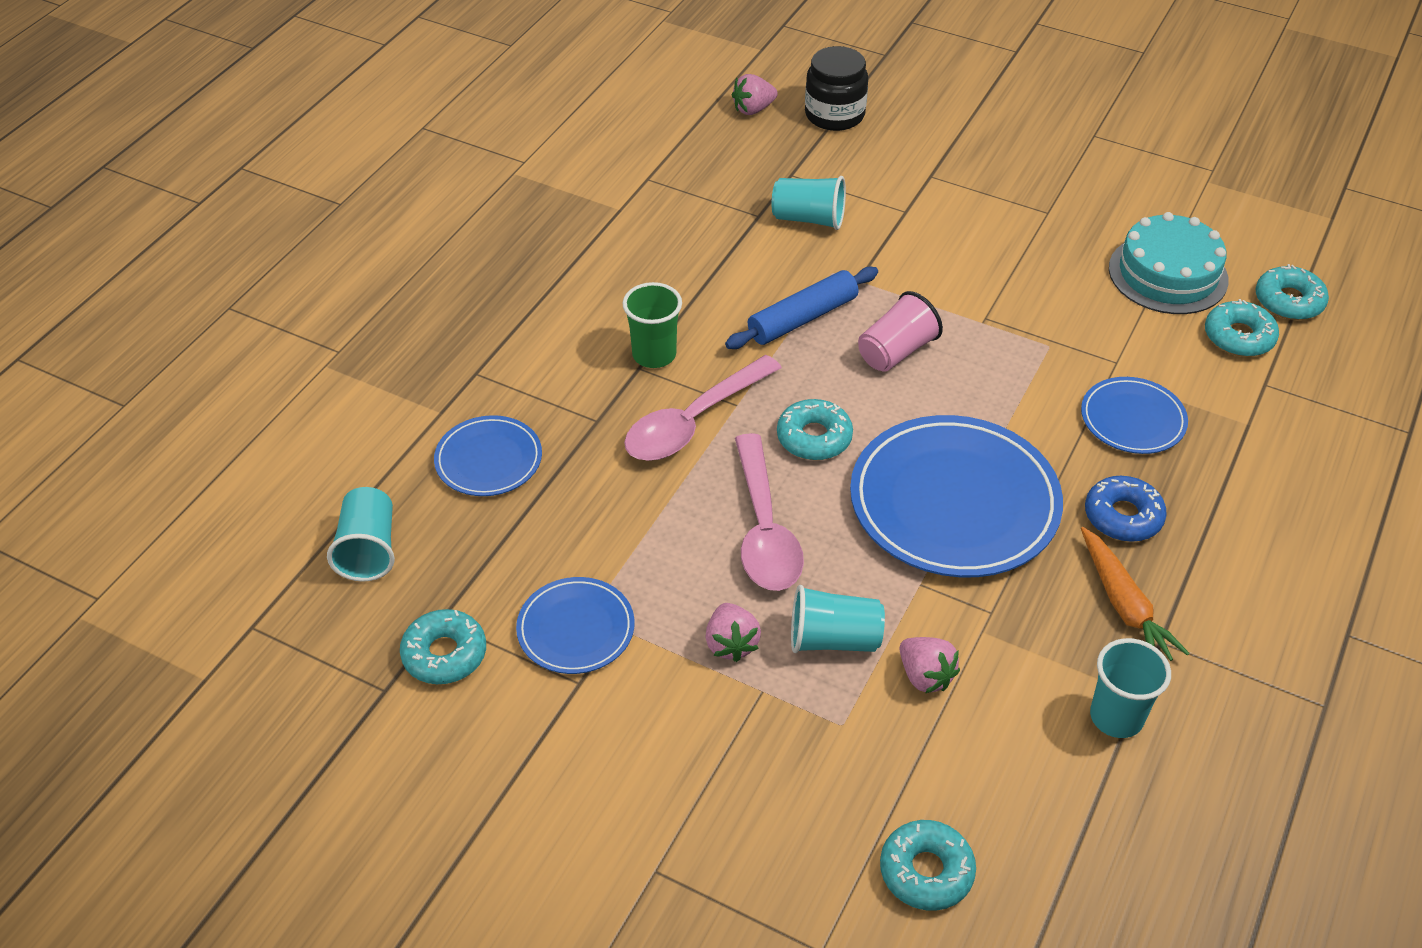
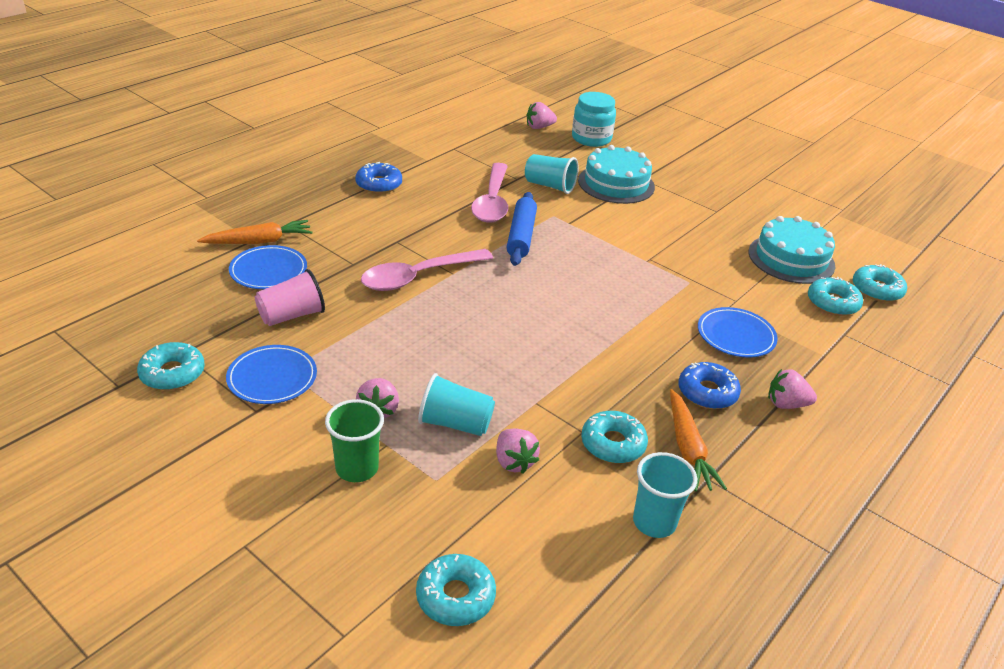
camera: 10 degrees right, 10 degrees down
turquoise cup [327,487,395,582] -> none
green cup [623,282,682,368] -> green cup moved to [325,399,384,482]
blue rolling pin [725,267,878,349] -> blue rolling pin turned 60 degrees counterclockwise [507,192,537,266]
pink spoon [735,433,804,591] -> pink spoon moved to [471,163,508,222]
turquoise donut [777,399,853,460] -> turquoise donut moved to [581,411,648,463]
black jar [805,46,868,131] -> turquoise jar [572,92,616,147]
blue plate [850,415,1063,577] -> none
pink cup [858,291,943,372] -> pink cup moved to [255,269,325,326]
none -> orange carrot [197,220,312,244]
none -> blue donut [355,162,402,194]
none -> turquoise cake [578,145,655,204]
none -> pink strawberry [768,369,817,409]

